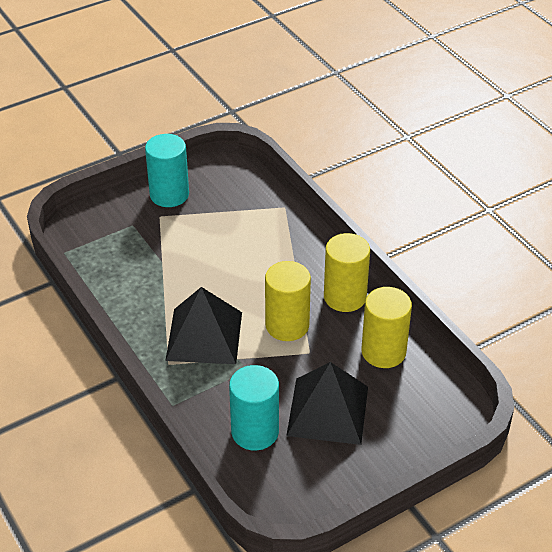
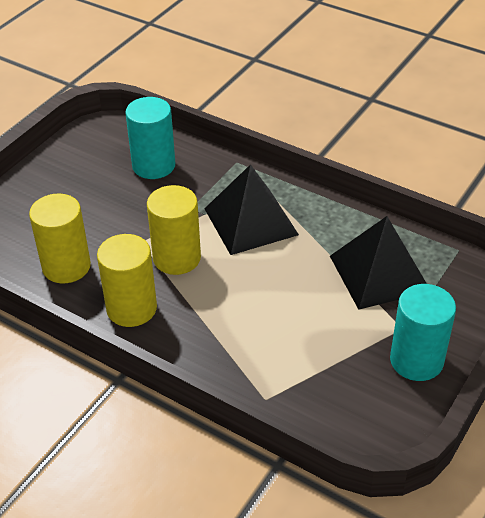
camera: 155 degrees right, 0 degrees up
black pyramid [286,362,368,445] -> black pyramid moved to [330,216,427,310]

